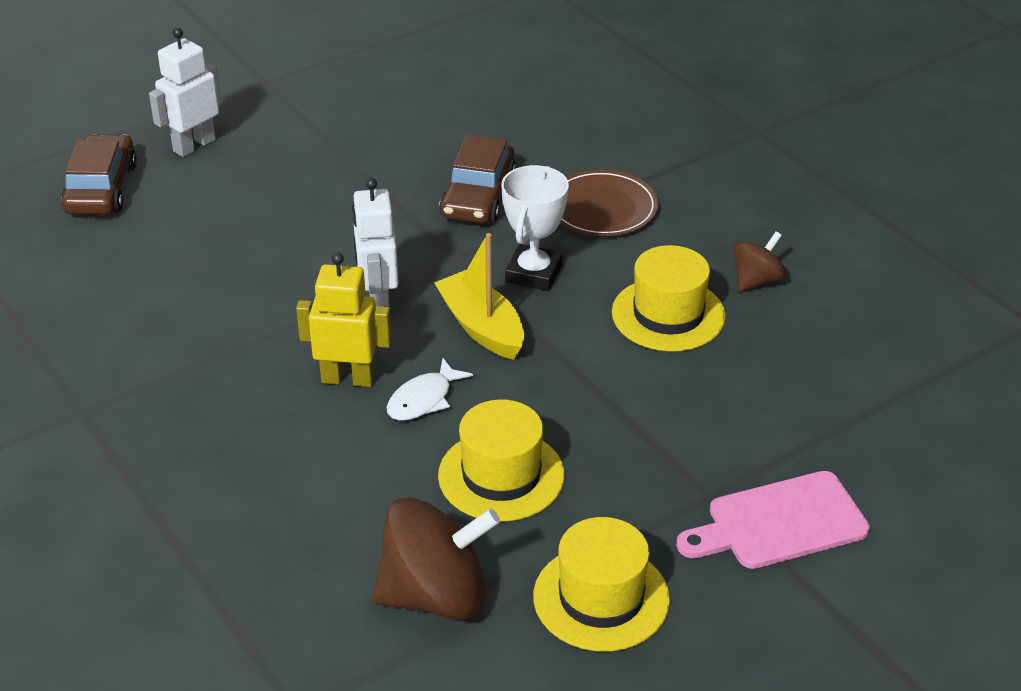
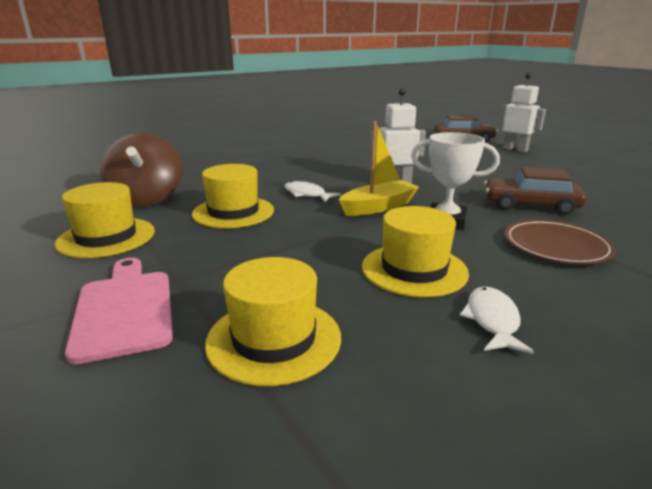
camera: 90 degrees right, 15 degrees down
yellow robot [296,252,392,387] -> none
brown spinning top [733,232,786,291] -> white fish [460,286,534,354]
none -> yellow hat [205,257,341,386]

